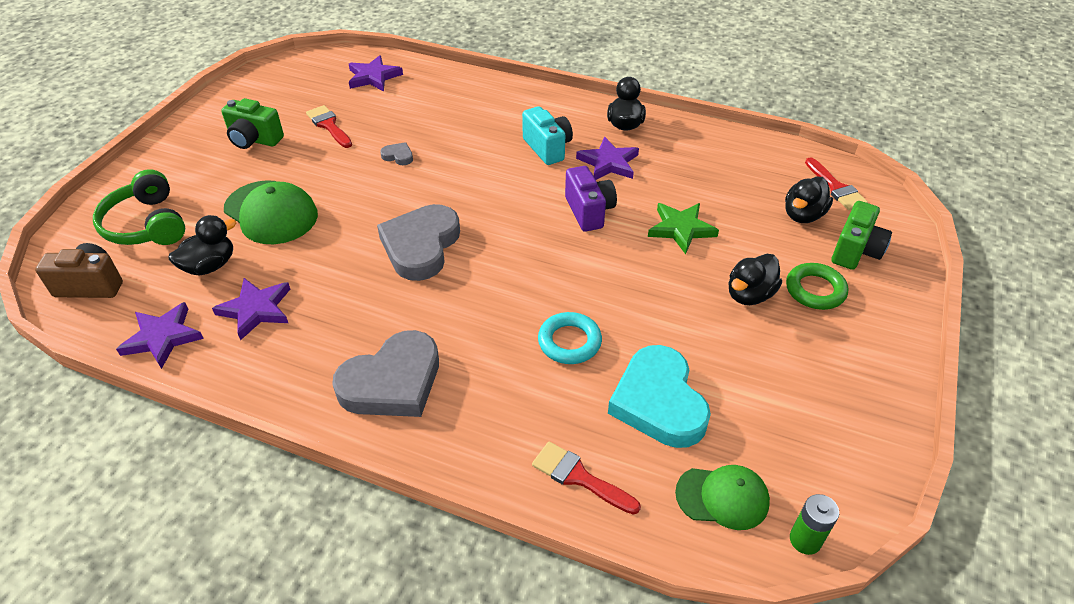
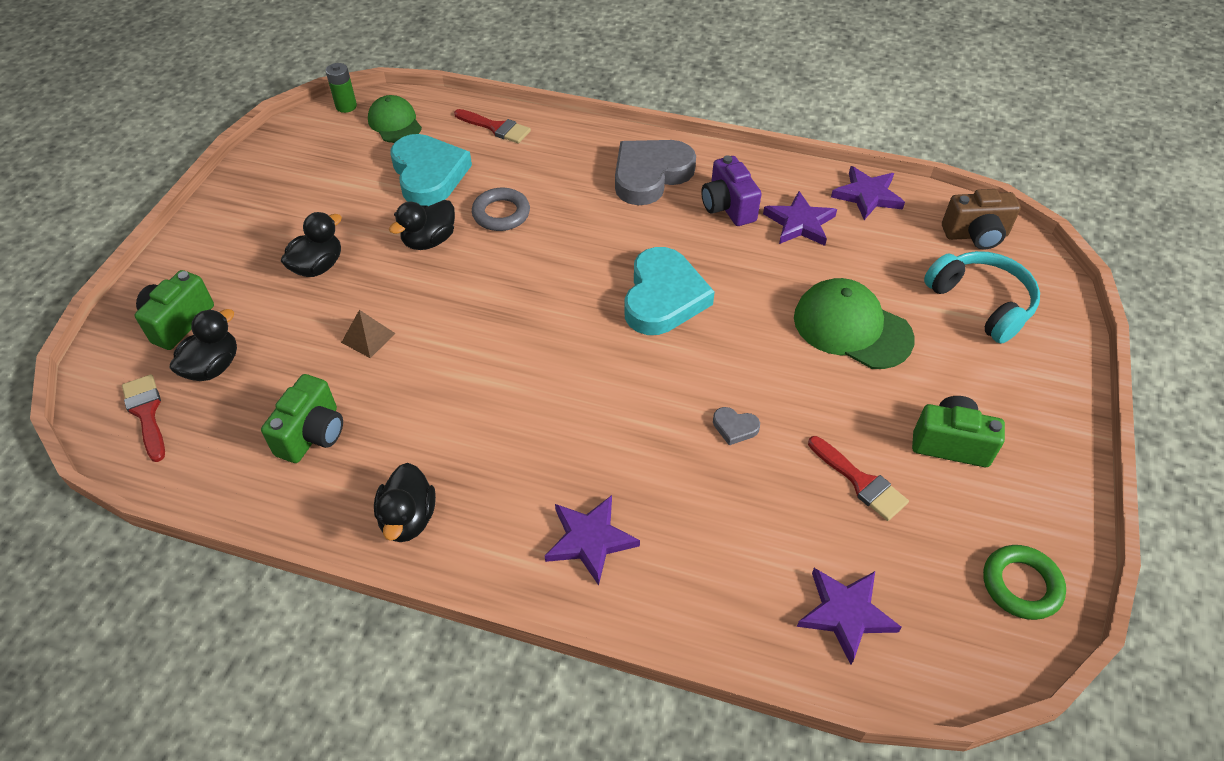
camera: 175 degrees right, 5 degrees up
green headphones [93,169,185,245] -> turquoise headphones [924,251,1040,344]
black duck [169,215,236,276] -> black duck moved to [389,200,455,250]
grey heart [377,204,460,281] -> turquoise heart [624,247,715,335]
turquoise camera [522,106,573,165] -> none
turquoise ring [538,312,602,364] -> grey ring [472,188,530,231]
purple camera [565,166,617,232] -> purple camera moved to [701,155,761,226]
purple star [576,137,639,180] -> purple star moved to [545,495,640,585]
green star [648,203,719,254] -> brown pyramid [341,310,395,358]
green cap [675,465,770,530] -> green cap turned 60 degrees clockwise [368,95,422,143]
green ring [786,263,848,310] -> green ring moved to [983,545,1066,620]
none -> green camera [261,374,343,463]

